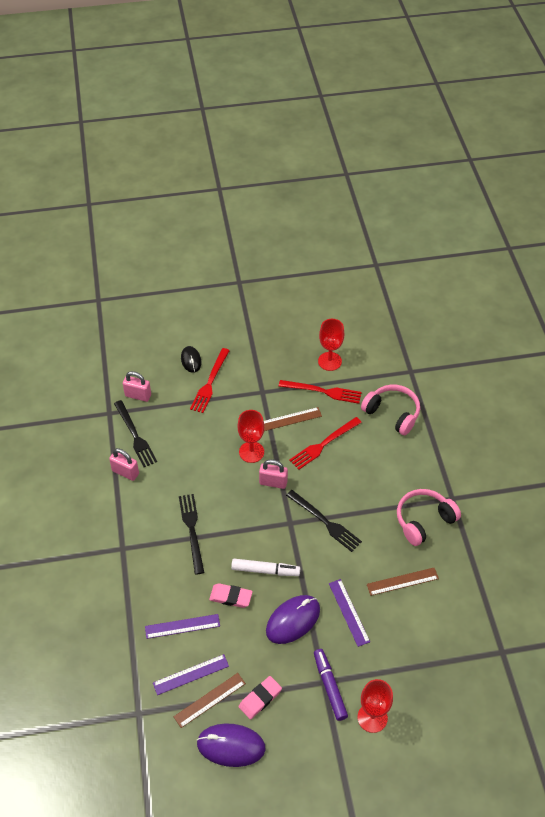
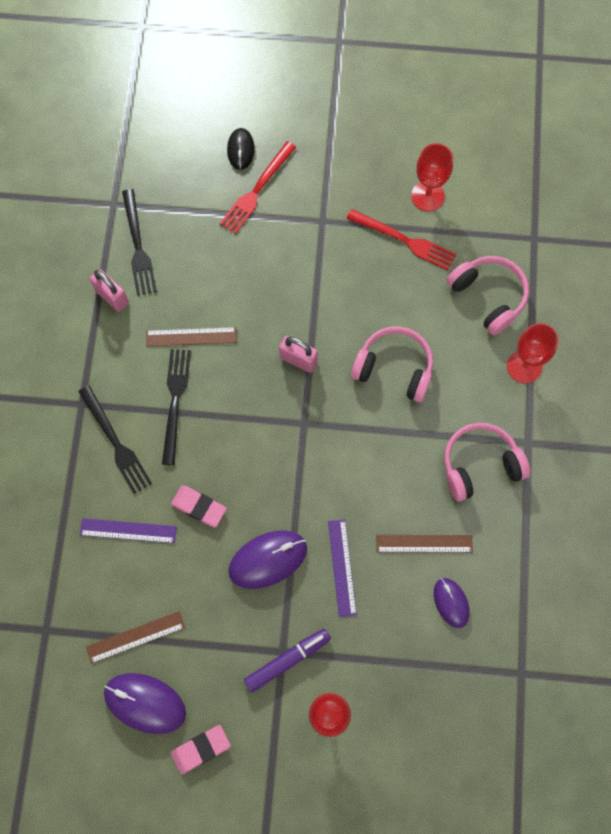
camera: 15 degrees right, 20 degrees up
pink padlock [123,371,151,402] -> none
purple ruler [153,654,229,695] -> none
white marker [231,559,300,576] -> none
red goblet [238,410,264,463] -> red goblet moved to [507,323,559,383]
pink eraser [239,676,282,719] -> pink eraser moved to [171,725,231,774]
brown ruler [264,407,322,431] -> brown ruler moved to [146,327,237,346]
black fork [286,490,362,552] -> black fork moved to [78,385,152,494]
red fork [289,417,362,470] -> none
purple marker [314,649,348,721] -> purple marker turned 60 degrees clockwise [244,629,331,692]
none -> pink headphones [351,326,433,402]
none -> purple mouse [434,578,470,628]

